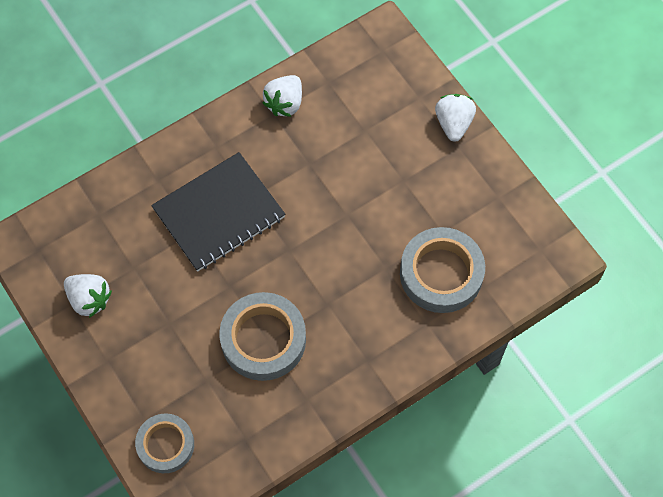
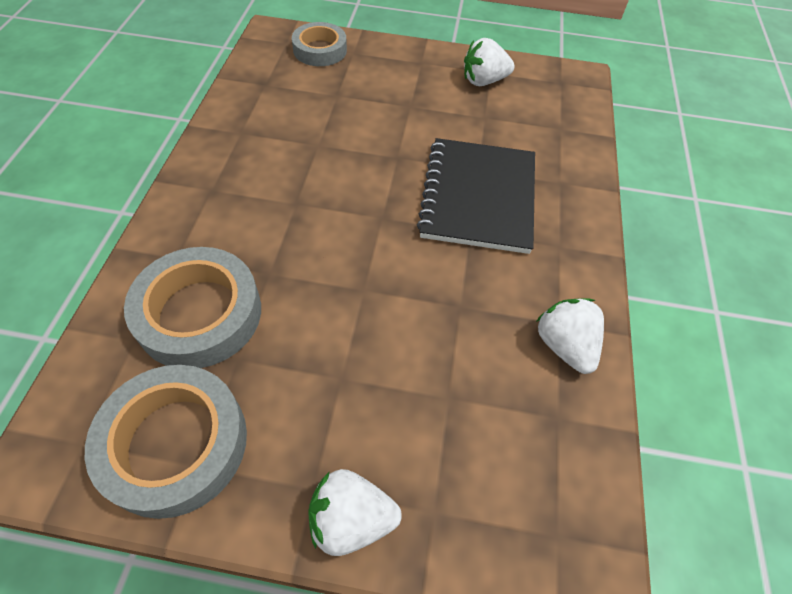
camera: 130 degrees right, 10 degrees down
grey tape [219,292,306,381] -> grey tape moved to [85,365,247,519]
white strawberry [435,94,476,142] -> white strawberry turned 135 degrees clockwise [308,469,402,556]

